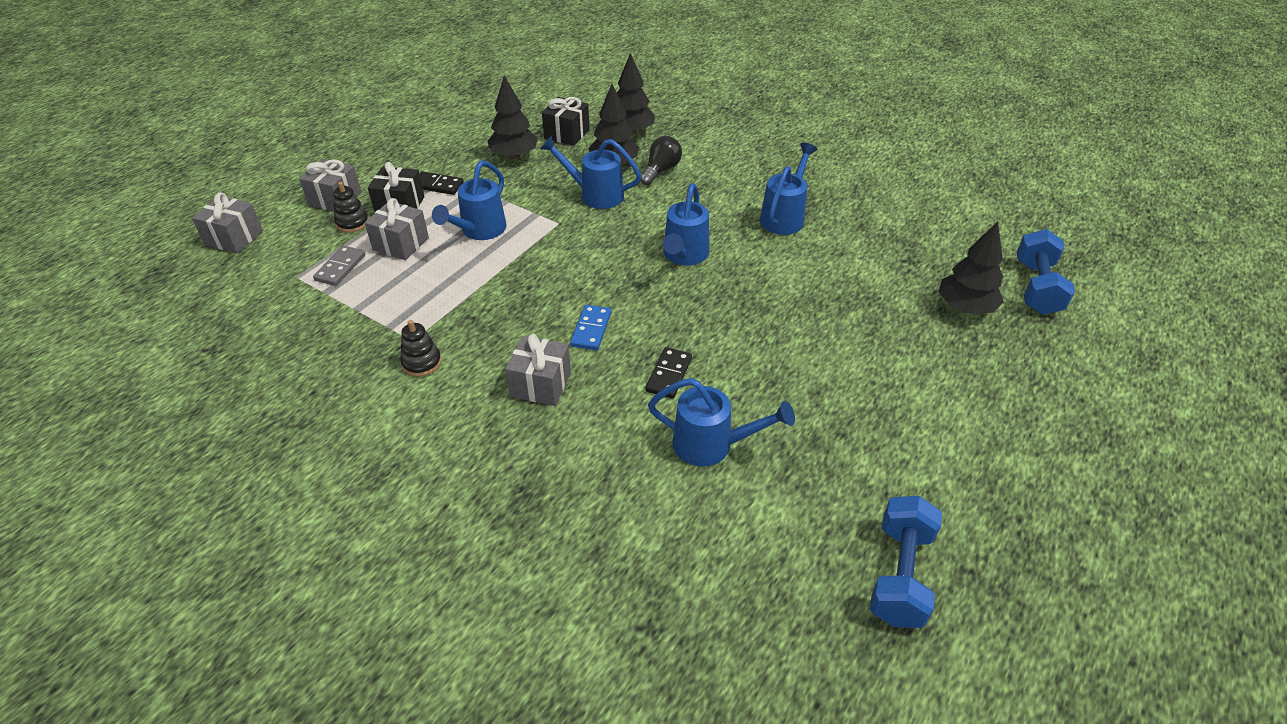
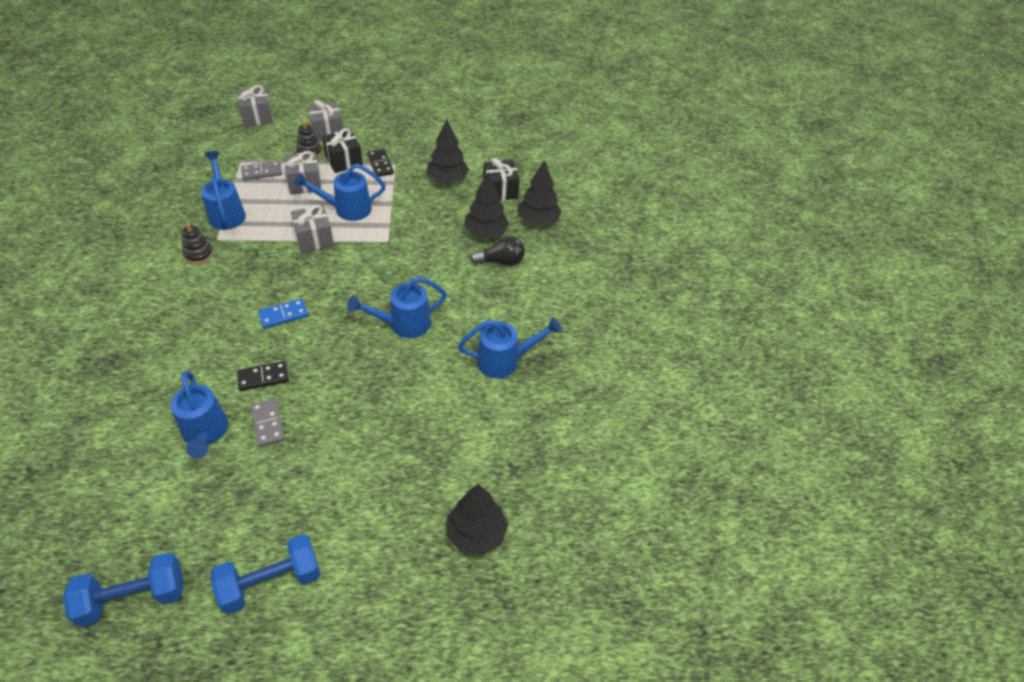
camera: 50 degrees right, 5 degrees up
grey gift [505,334,571,406] -> grey gift moved to [291,205,334,253]
blue watering can [540,136,642,209] -> blue watering can moved to [201,151,246,230]
blue dumbbell [1016,229,1075,315] -> blue dumbbell moved to [211,534,320,614]
none -> grey domino [251,398,285,447]

